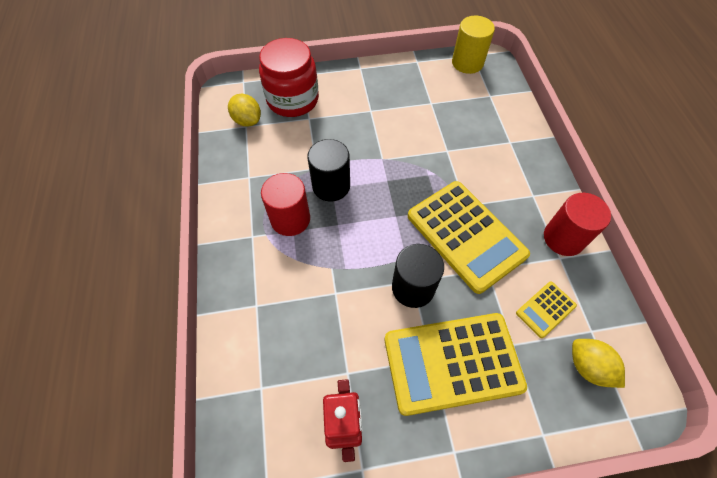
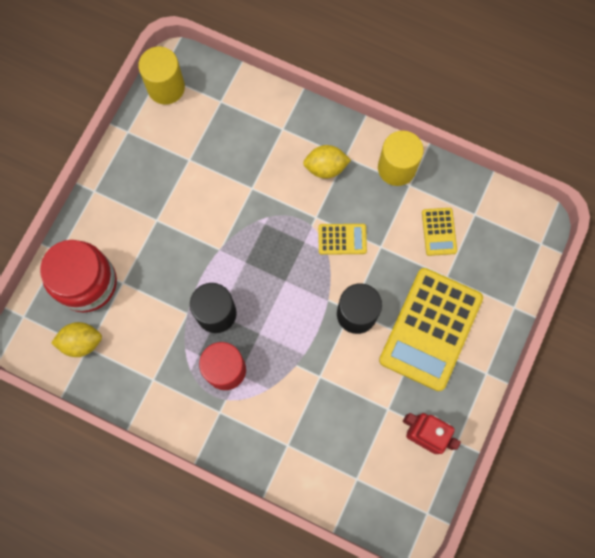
camera: 55 degrees left, 15 degrees up
yellow calculator [408,181,530,294] -> yellow calculator [318,224,367,255], size x0.45
red cylinder [544,193,611,256] -> yellow cylinder [378,131,424,186]
yellow lemon [572,339,625,388] -> yellow lemon moved to [303,145,351,179]

